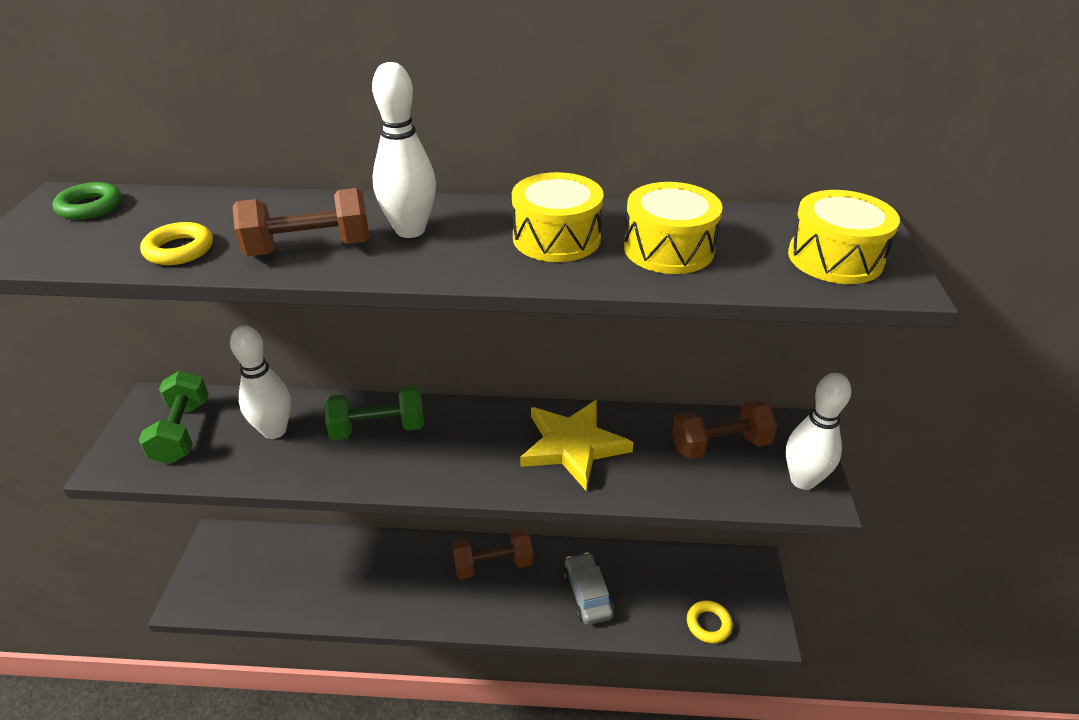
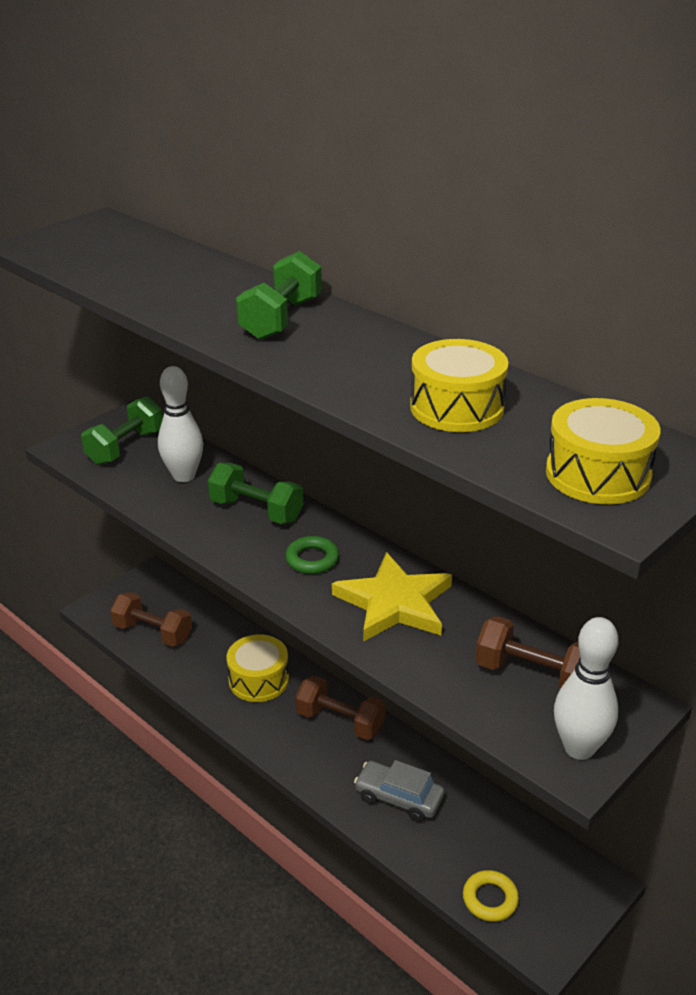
camera: 40 degrees right, 5 degrees down
green ring [52,182,122,220] -> green ring moved to [285,536,339,574]
yellow ring [140,222,213,265] -> none
brown dumbbell [233,188,370,256] -> brown dumbbell moved to [110,592,192,647]
white bowling pin [372,62,436,238] -> green dumbbell [236,251,322,340]
yellow drum [512,172,604,262] -> yellow drum moved to [226,634,289,702]
grey car [563,552,614,625] -> grey car turned 90 degrees counterclockwise [354,760,444,822]

